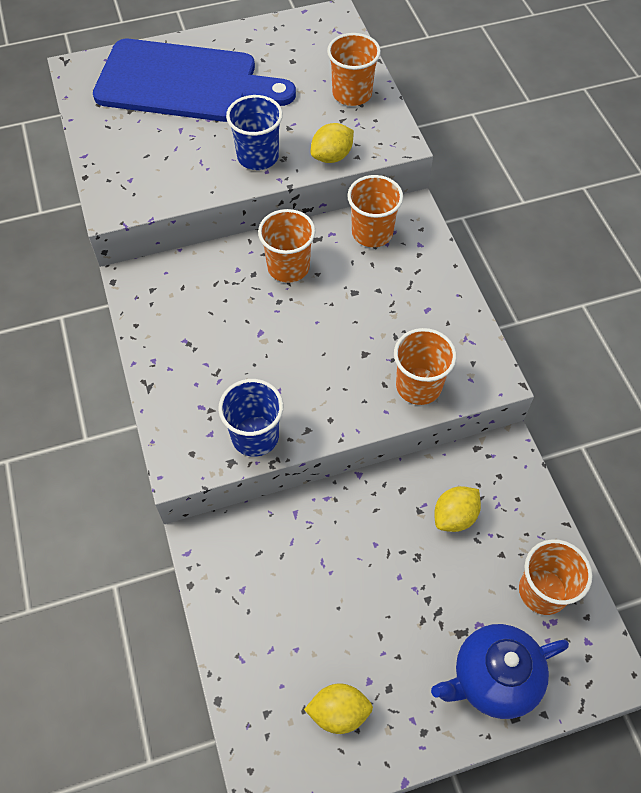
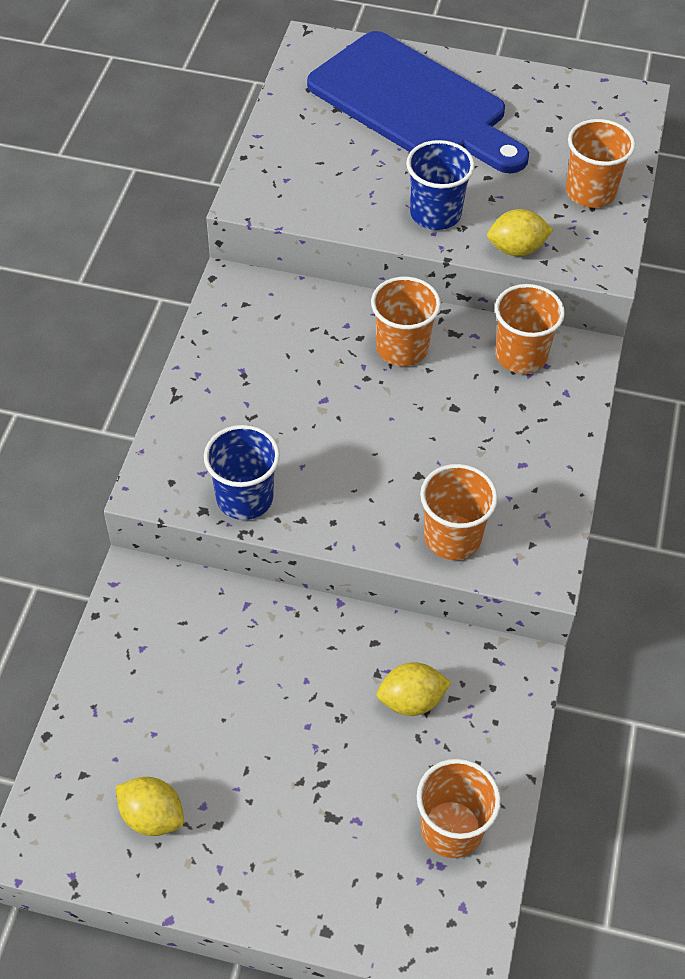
camera: 30 degrees right, 5 degrees down
blue teapot [431,624,569,719] -> none

